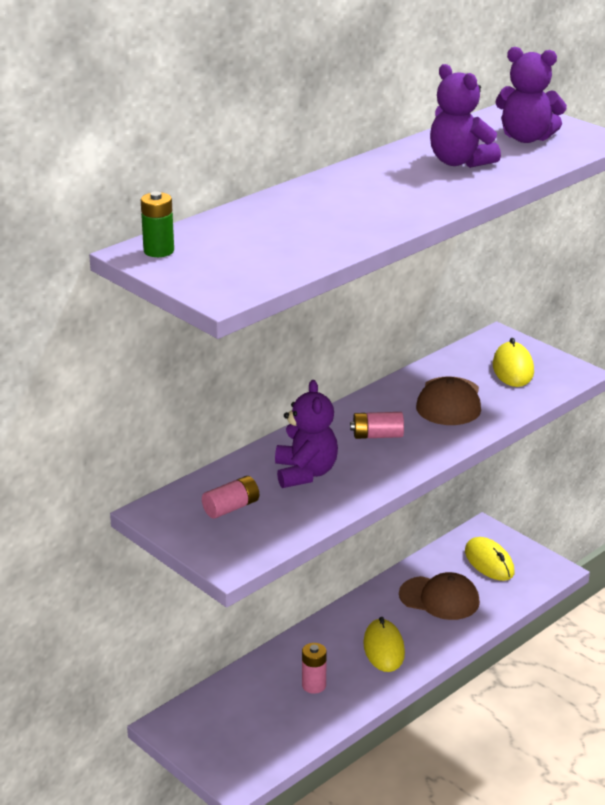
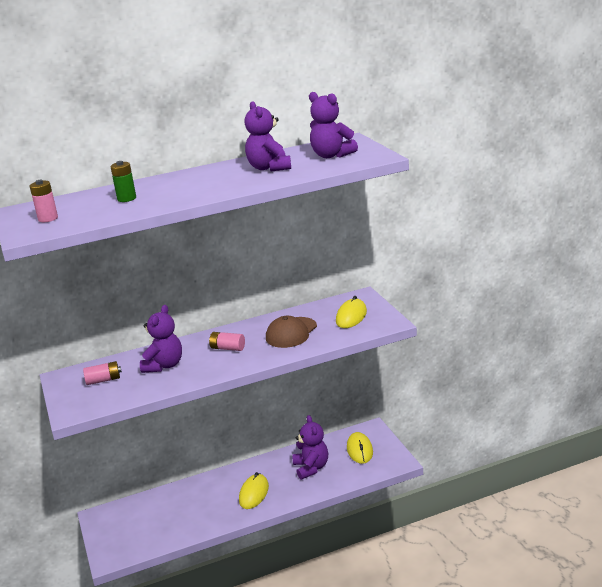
camera: 25 degrees right, 5 degrees down
green battery [141,191,174,257] -> green battery moved to [111,161,136,202]
pink battery [302,643,327,694] -> pink battery moved to [30,180,58,222]
brown cap [399,572,480,620] -> purple teddy bear [293,415,328,480]

